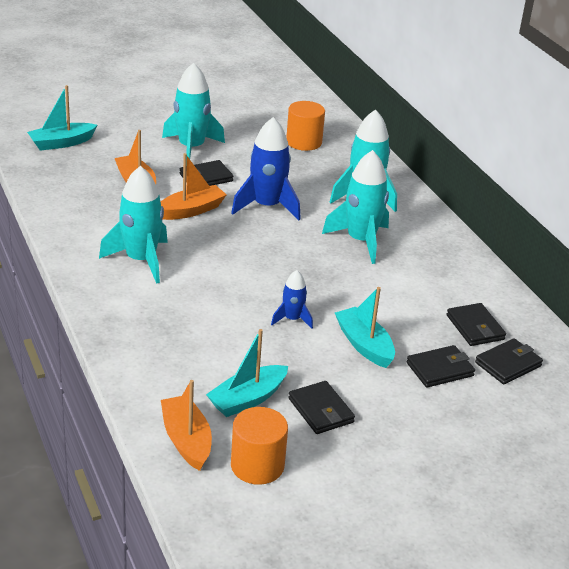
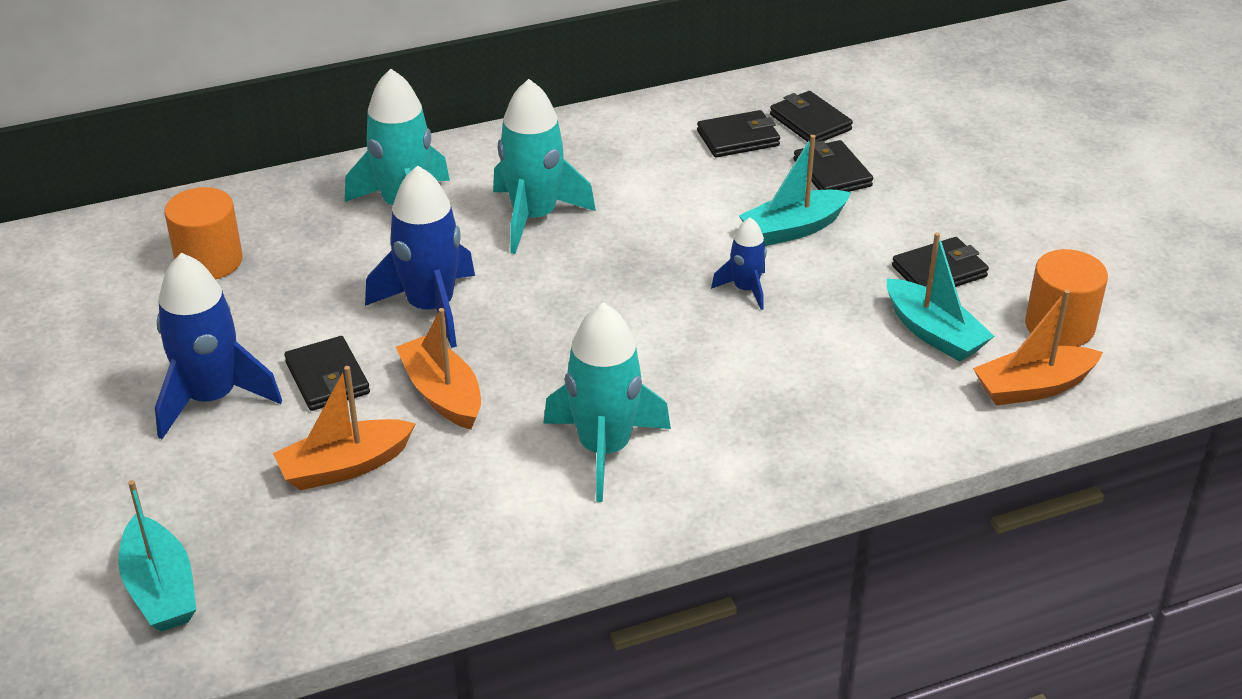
camera: 85 degrees left, 5 degrees up
turquoise rocket [162,63,225,166] -> blue rocket [155,253,282,439]

